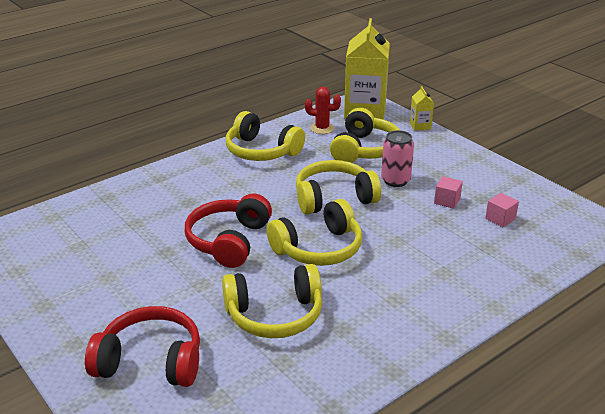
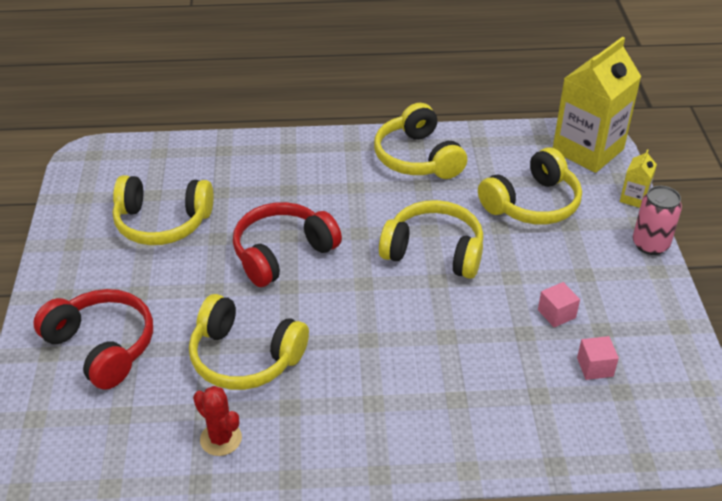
camera: 35 degrees right, 10 degrees up
yellow headphones [266,199,362,266] -> yellow headphones moved to [113,175,214,245]
red cactus [305,87,341,134] -> red cactus moved to [193,386,242,456]
pink can [381,130,414,187] -> pink can moved to [633,186,682,255]

